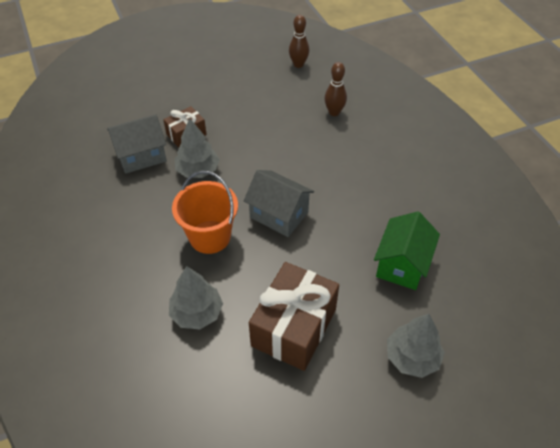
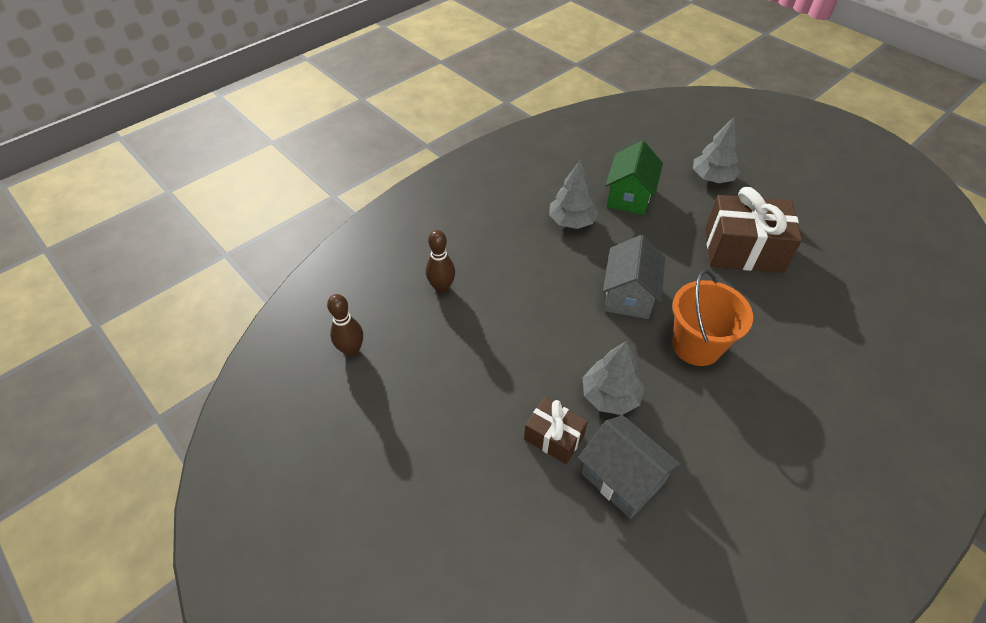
camera: 110 degrees left, 0 degrees up
grey tree [169,266,223,329] -> grey tree moved to [549,160,599,229]
green house [374,211,440,290] -> green house turned 75 degrees counterclockwise [605,140,663,215]

